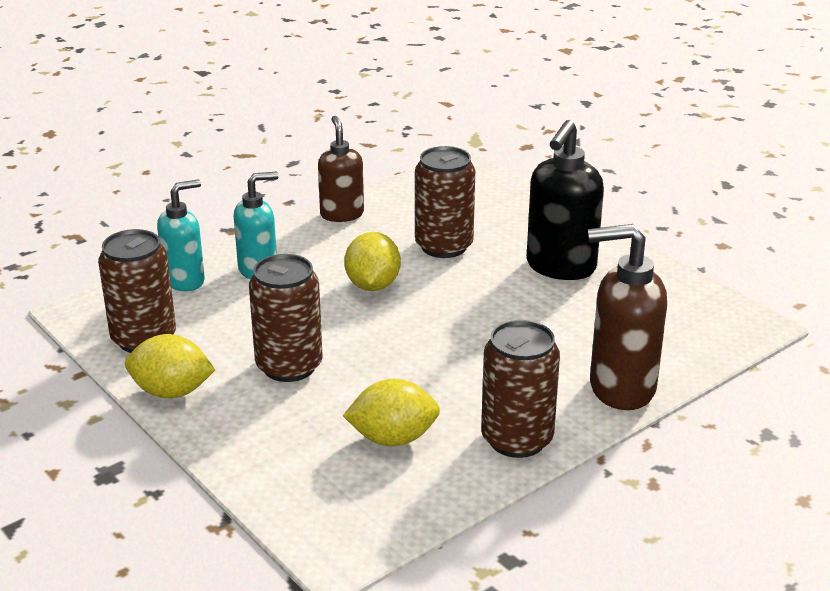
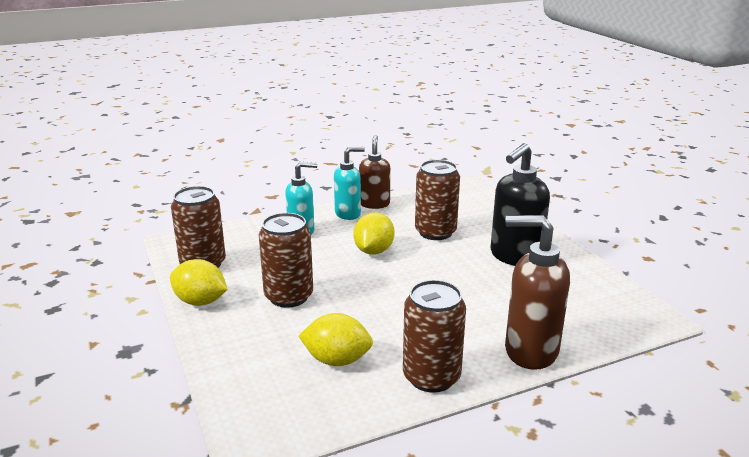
camera: 15 degrees right, 5 degrees down
turquoise soap dispenser [157,179,205,291] -> turquoise soap dispenser moved to [334,147,365,220]

